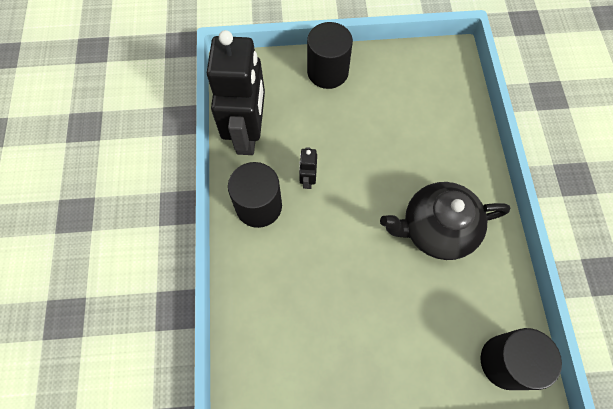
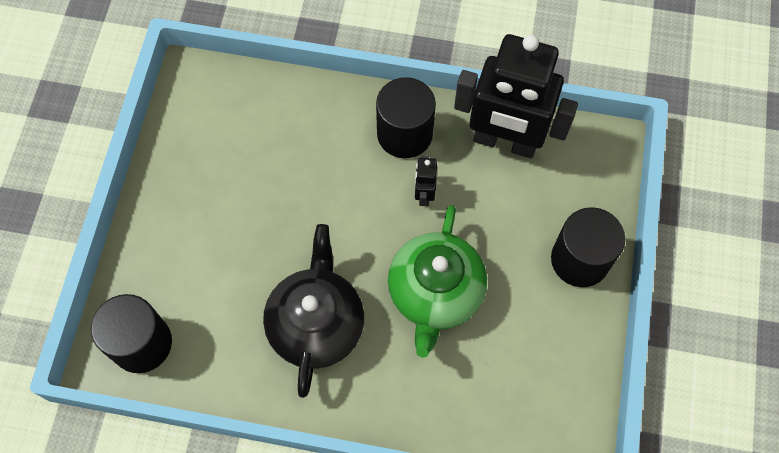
camera: 105 degrees right, 0 degrees up
black robot [299,147,317,189] -> black robot turned 105 degrees counterclockwise [415,155,437,206]
none -> green teapot [388,205,487,358]

